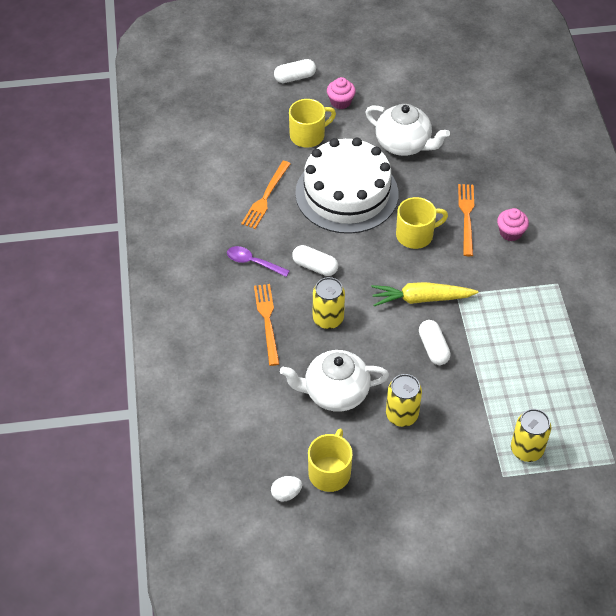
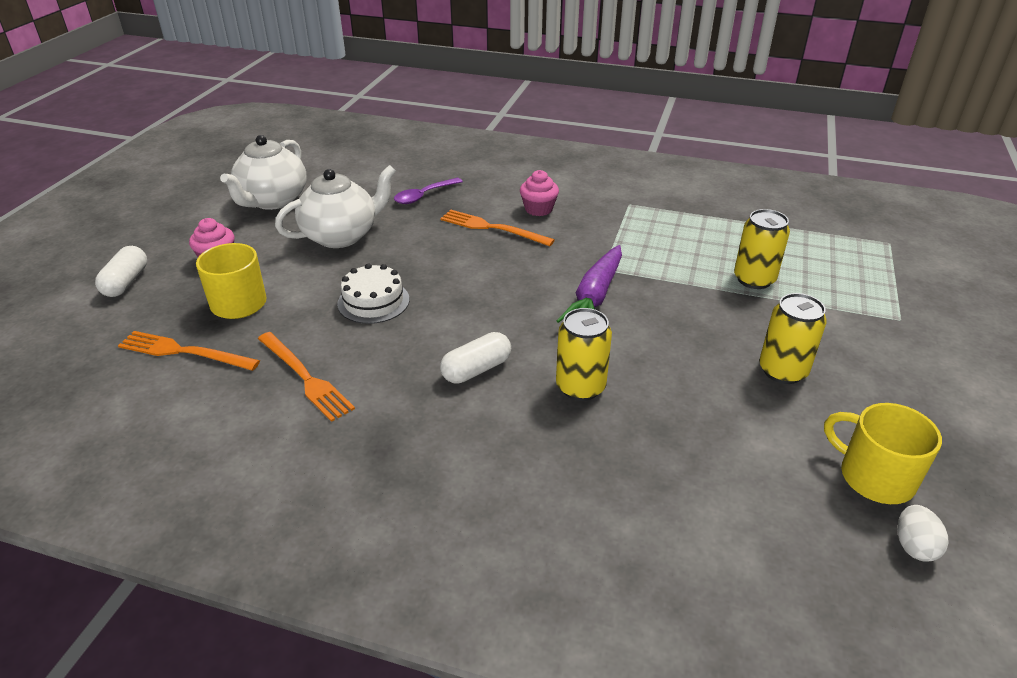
camera: 65 degrees left, 15 degrees down
purple spoon [227,246,290,277] -> purple spoon moved to [394,178,463,204]
orange fork [254,284,280,366] -> orange fork moved to [118,331,260,371]
white teapot [280,350,389,412] -> white teapot moved to [220,135,306,210]
white cake [295,138,398,234] -> white cake [337,263,409,324], size x0.46
yellow carrot [371,282,478,306] -> purple carrot [557,245,622,323]
yellow mug [396,197,448,249] -> none
white capsule [419,320,451,365] -> none
yellow can [511,409,551,462] -> yellow can moved to [734,209,790,289]

